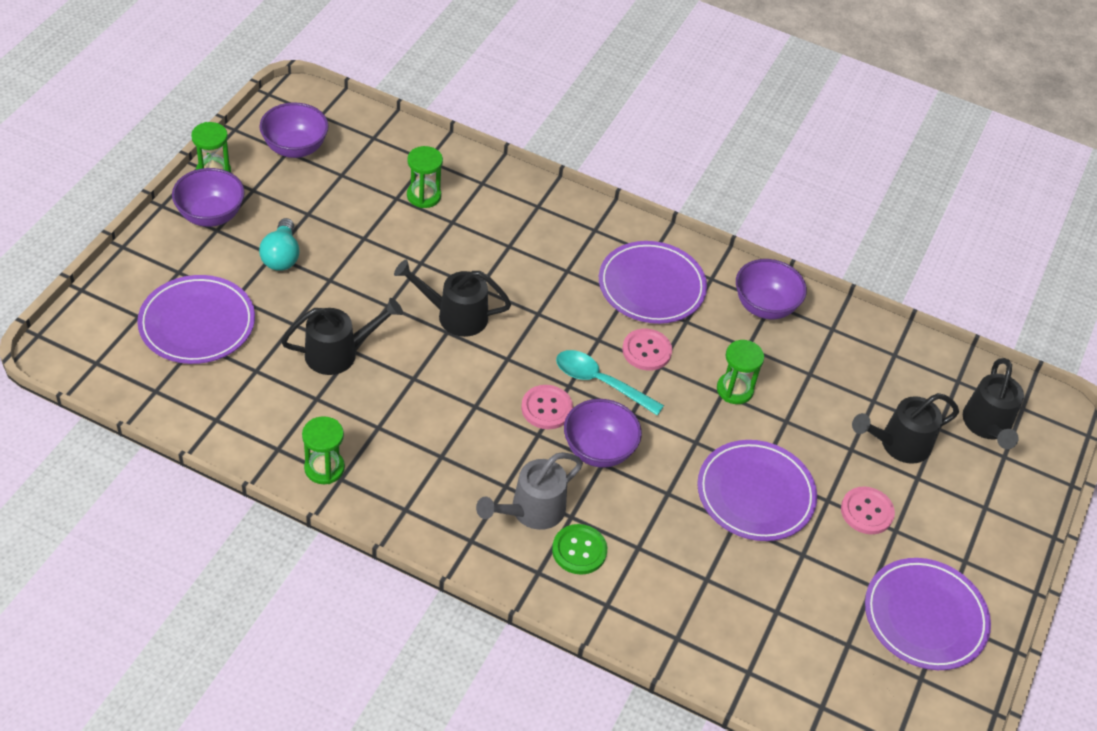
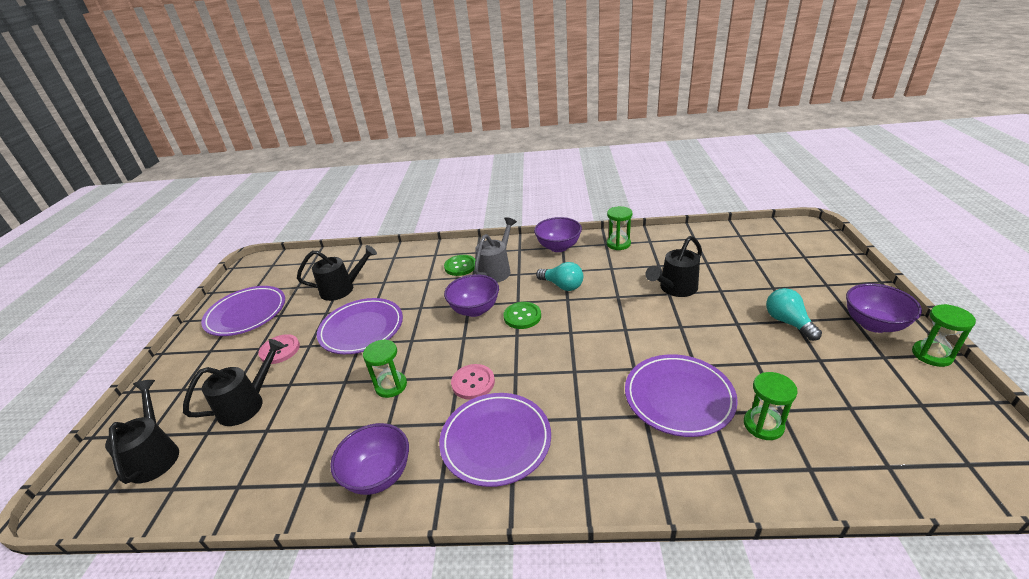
camera: 165 degrees right, 15 degrees down
purple plate [137,275,255,364] -> purple plate moved to [625,354,738,437]
purple bowl [260,102,329,158] -> purple bowl moved to [534,217,582,252]
black watering can [394,260,511,337] -> black watering can moved to [297,245,377,301]
pink button [521,385,573,429] -> green button [503,302,541,329]
turquoise spoon [556,350,664,416] -> none
none -> turquoise light bulb [536,262,583,291]

